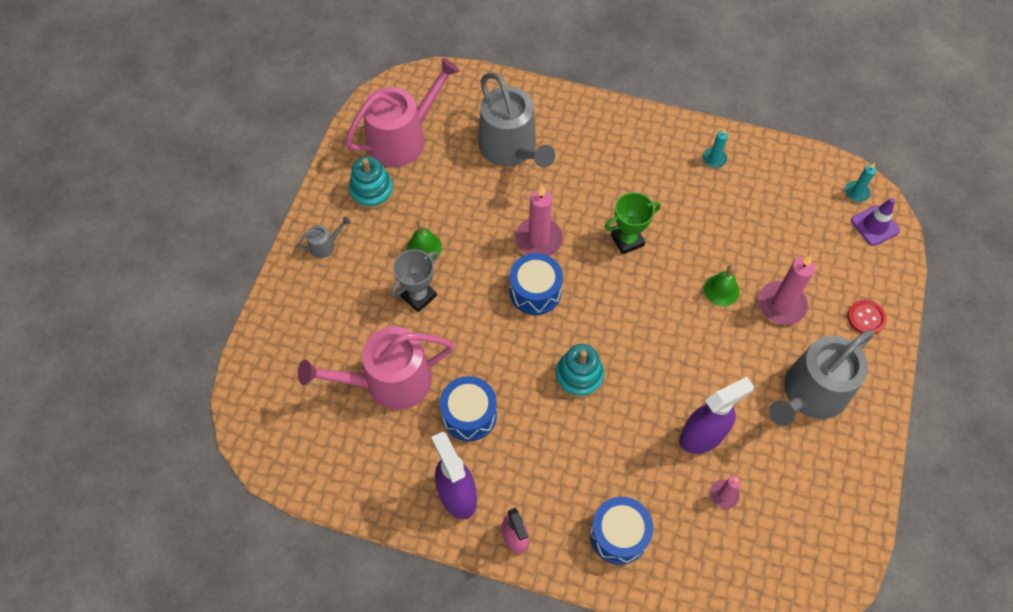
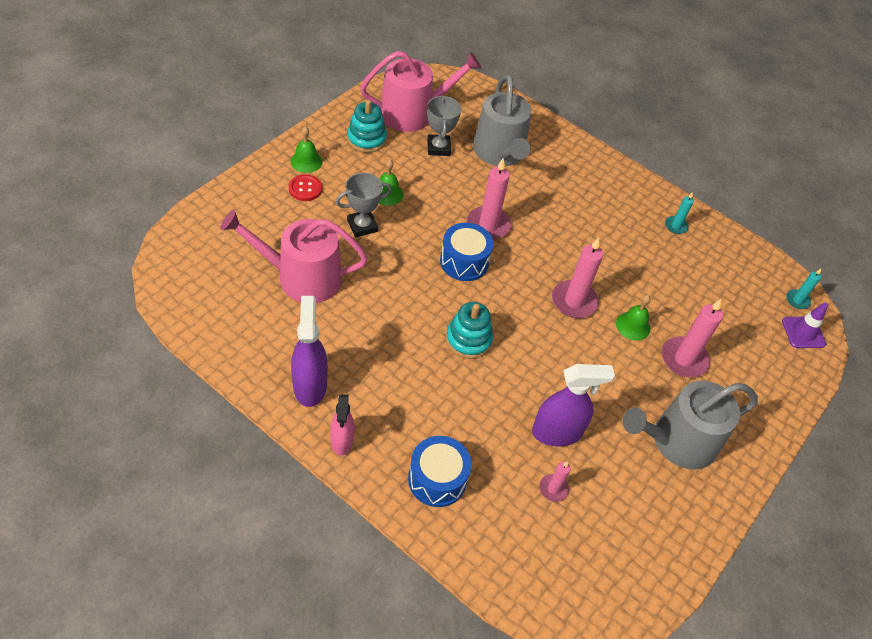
camera: 15 degrees right, 10 degrees down
grey watering can [297,216,350,258] -> green bell [291,126,322,173]
blue drum [440,376,497,441] -> none
green trophy [605,192,661,255] -> none
red button [847,300,886,334] -> red button moved to [288,174,322,201]
none -> grey trophy [427,95,461,156]
none -> pink candle [552,237,603,318]

